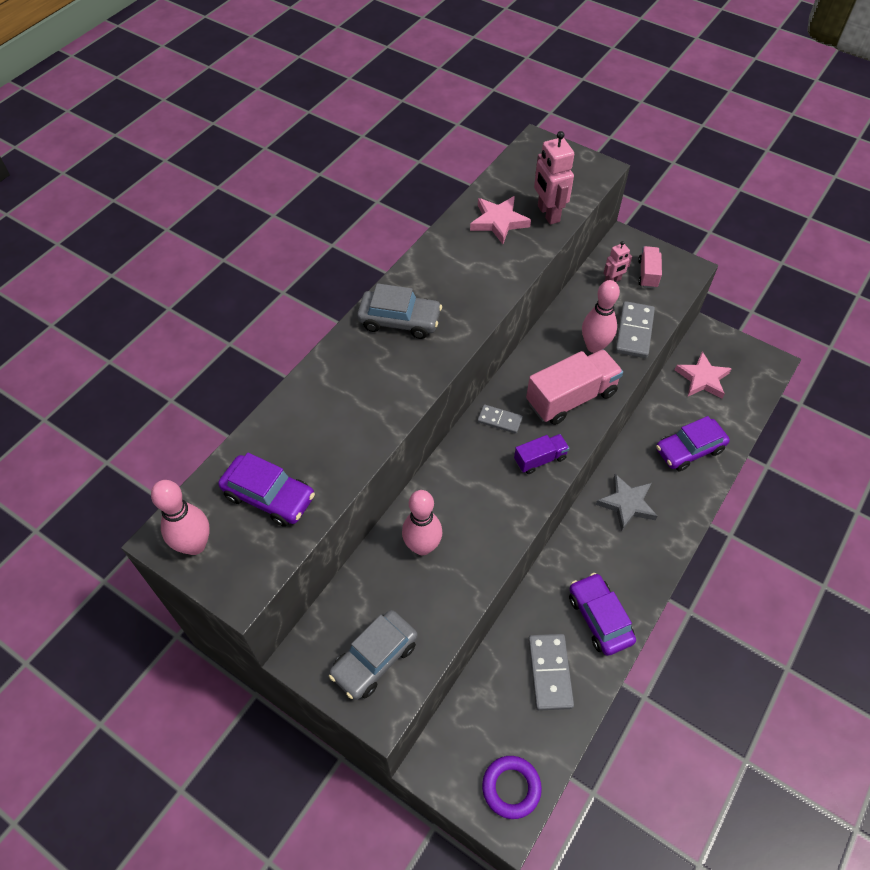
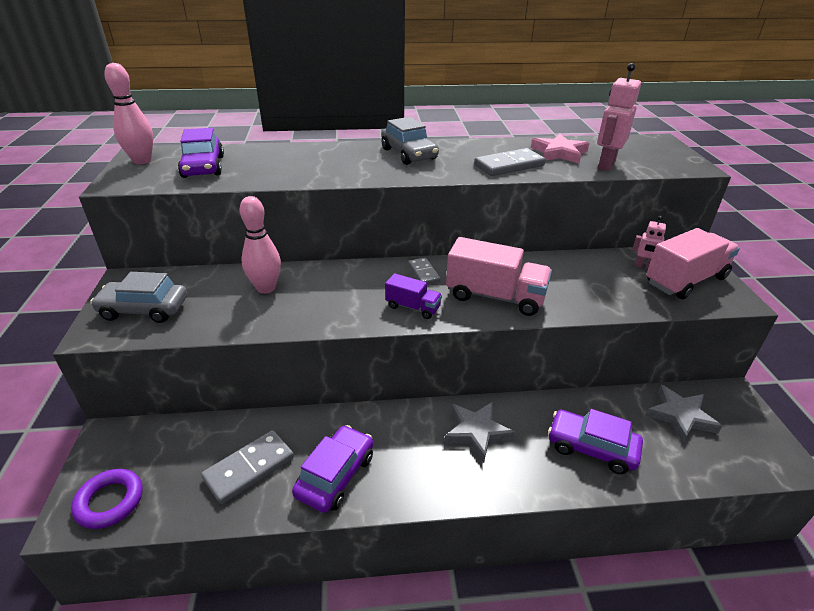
camera: 50 degrees right, 20 degrees down
pink bowling pin [582,280,620,353] -> none
grey domino [615,301,655,358] -> grey domino moved to [474,148,546,176]
pink truck [638,246,662,289] -> pink truck [646,228,740,299], size x1.85
pink star [675,351,732,399] -> grey star [645,385,722,443]

